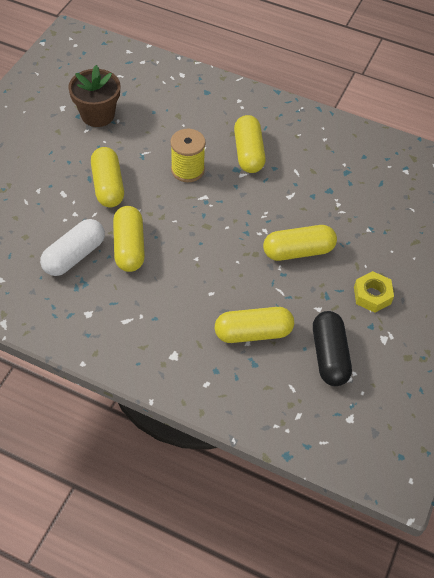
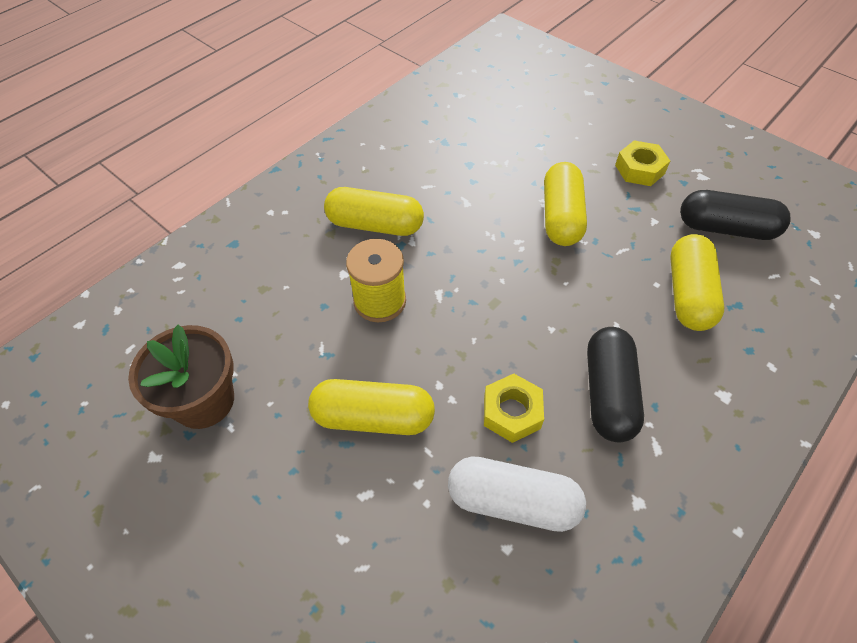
camera: 70 degrees left, 0 degrees up
white capsule [40,219,105,276] -> white capsule turned 45 degrees counterclockwise [448,456,586,532]
yellow capsule [113,206,145,272] -> yellow nut [484,374,544,443]
none -> black capsule [587,327,644,442]

